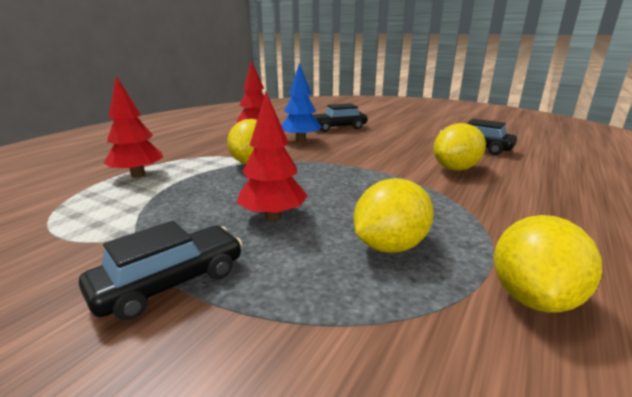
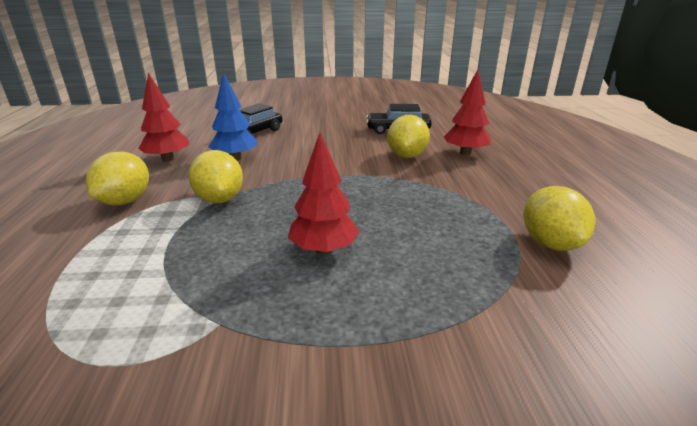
camera: 35 degrees left, 5 degrees up
black car [79,221,242,320] -> none
red tree [104,76,163,178] -> red tree moved to [444,70,491,156]
yellow lemon [354,178,434,253] -> yellow lemon moved to [86,151,149,205]

